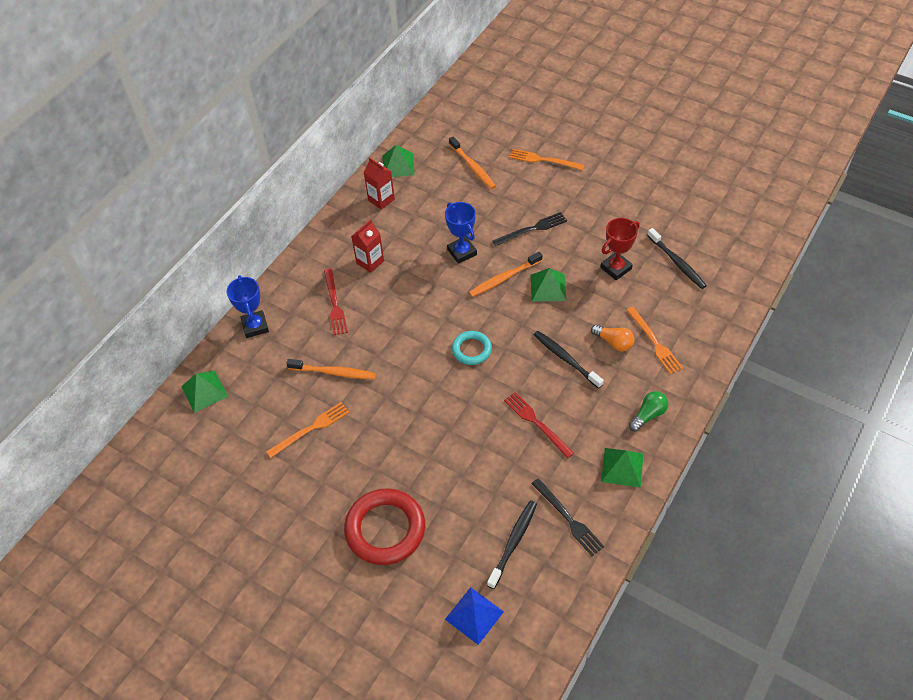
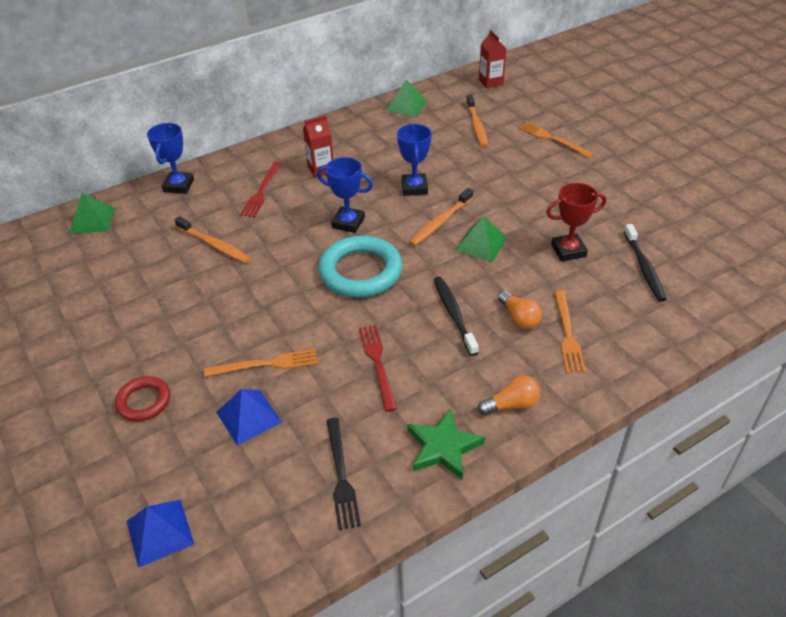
camera: 25 degrees right, 10 degrees down
orange fork [266,402,350,458] -> orange fork moved to [204,349,318,377]
red ring [344,488,425,565] -> red ring [115,376,170,421], size x0.55
red carton [364,157,395,210] -> red carton moved to [479,30,506,88]
turquoise ring [452,331,492,365] -> turquoise ring [318,236,402,297], size x1.80
orange toothbrush [469,252,543,297] -> orange toothbrush turned 45 degrees counterclockwise [410,188,473,246]
black toothbrush [487,500,537,589] -> none
black fork [492,212,567,246] -> none
green pyramid [601,448,644,488] -> green star [407,408,485,480]
green light bulb [629,391,668,432] -> orange light bulb [478,375,540,415]
none -> blue pyramid [216,389,282,446]
none -> blue trophy [317,157,373,233]

